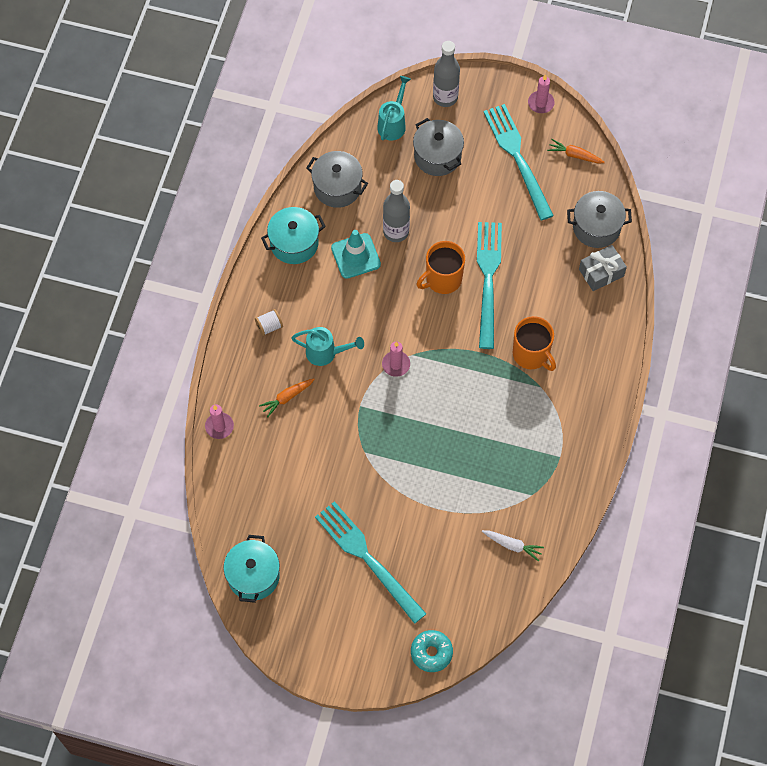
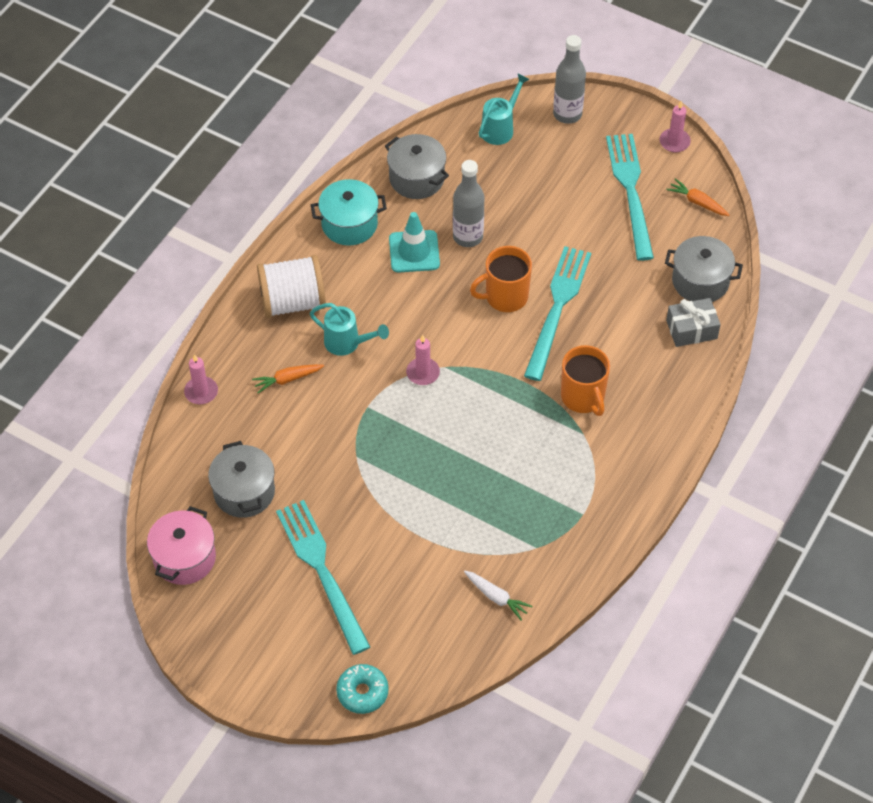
camera: 15 degrees right, 10 degrees down
turquoise pot [223,535,280,603] -> pink pot [147,506,216,585]
white spool [255,309,283,336] -> white spool [257,255,326,318], size x2.30
grey pot [413,118,464,176] -> grey pot moved to [208,441,275,518]

